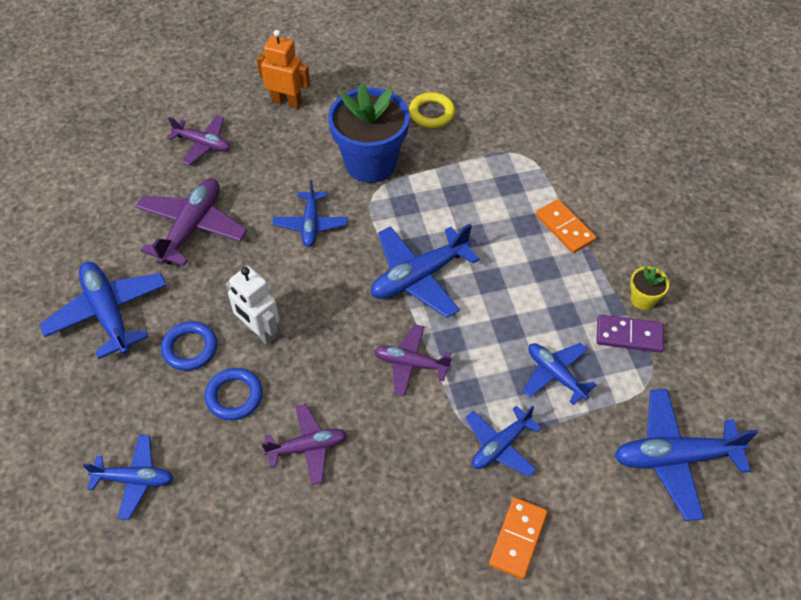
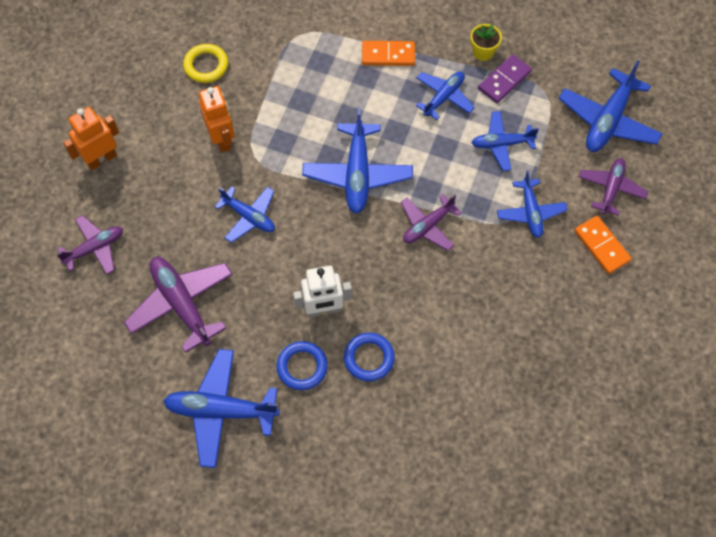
camera: 55 degrees left, 10 degrees up
blue plane [83,435,173,520] -> blue plane moved to [416,71,475,120]
purple plane [261,404,347,485] -> purple plane moved to [579,158,648,215]
blue flower pot [328,83,410,183] -> orange robot [199,86,235,153]

